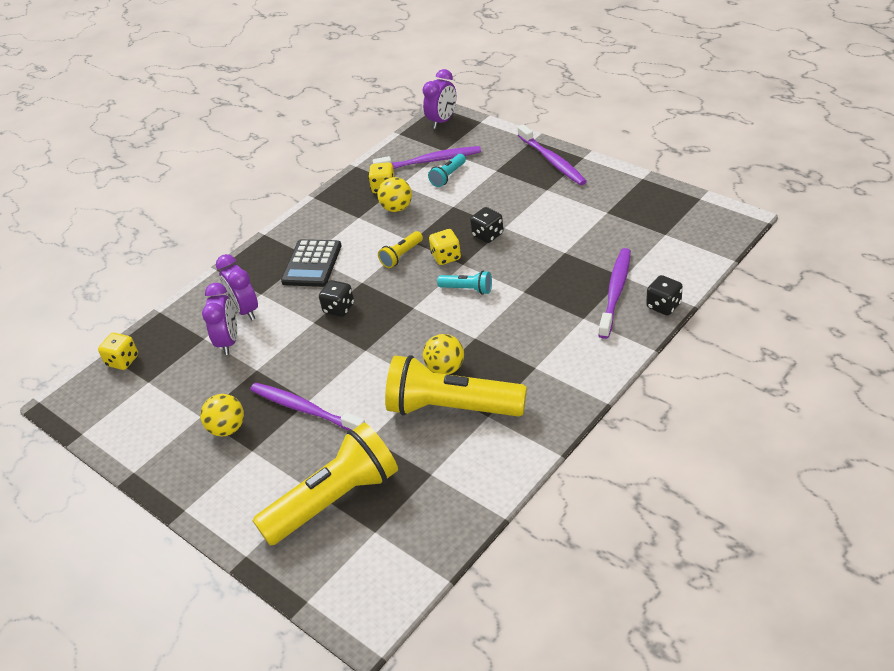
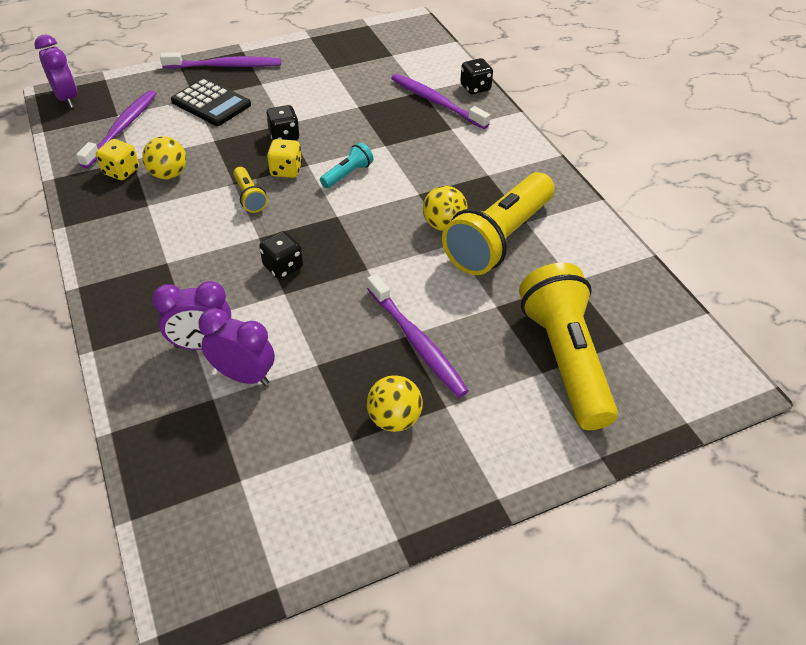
camera: 70 degrees left, 5 degrees up
yellow dice [98,333,138,370] -> none
purple toothbrush [250,383,365,430] -> purple toothbrush turned 90 degrees counterclockwise [367,274,469,397]
black calculator [281,239,342,287] -> black calculator moved to [171,78,251,126]
turquoise flashlight [428,154,466,187] -> none

